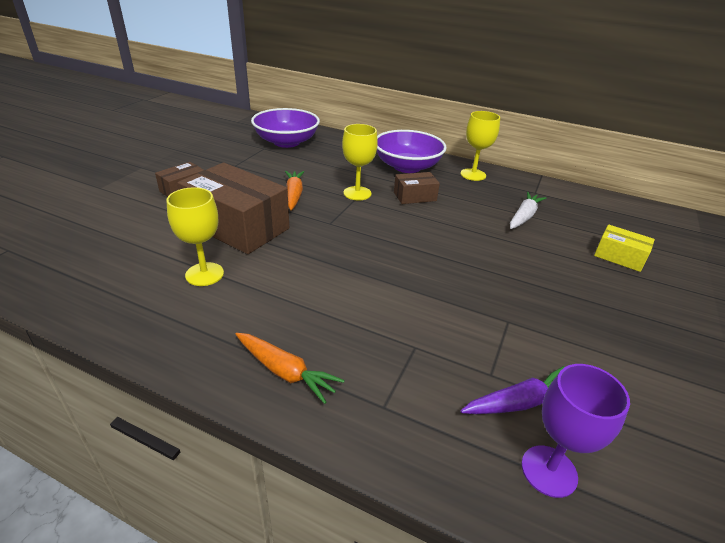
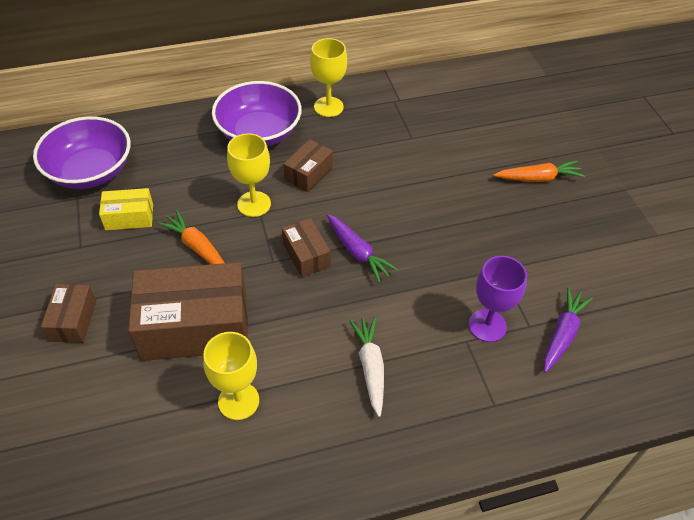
camera: 40 degrees left, 15 degrees up
orange carrot [235,333,345,404] -> orange carrot moved to [494,160,585,182]
white carrot [510,192,547,229] -> white carrot moved to [349,317,384,417]
purple goblet [521,364,630,498] -> purple goblet moved to [469,256,527,342]
yellow box [594,224,655,272] -> yellow box moved to [99,188,153,230]
none -> brown box [282,218,331,277]
none -> purple carrot [327,214,398,283]

